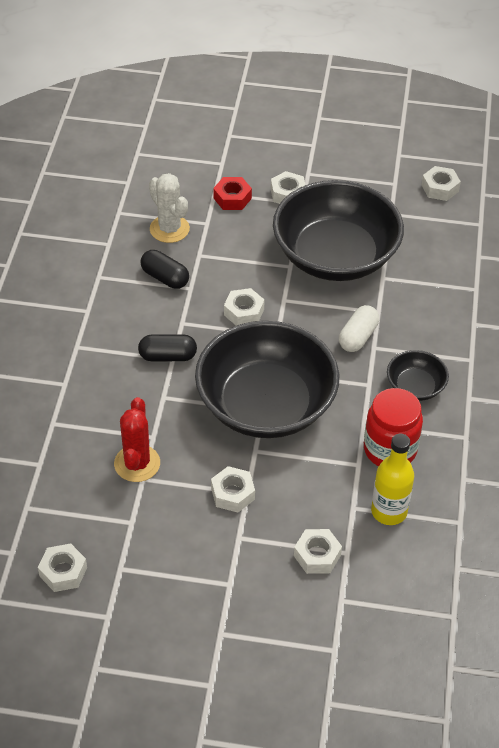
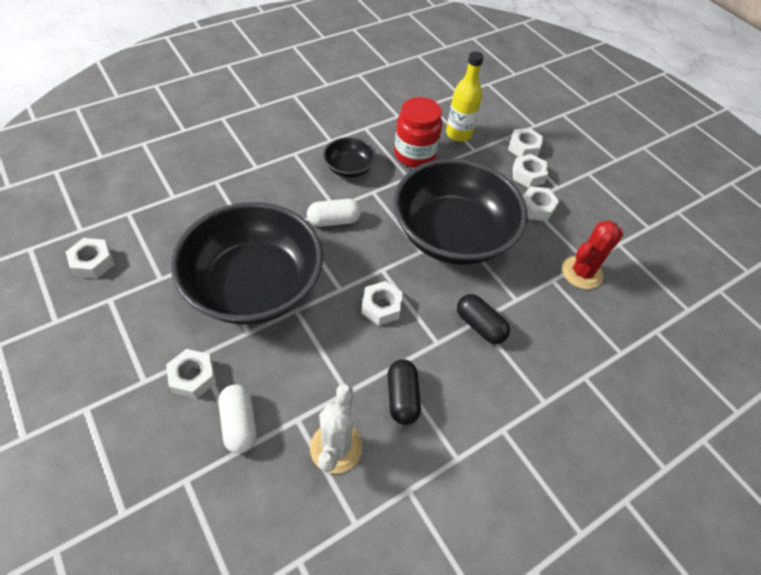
camera: 135 degrees left, 5 degrees up
white nut [38,544,87,592] -> white nut moved to [513,154,548,188]
red nut [213,177,252,210] -> white capsule [219,384,257,454]

